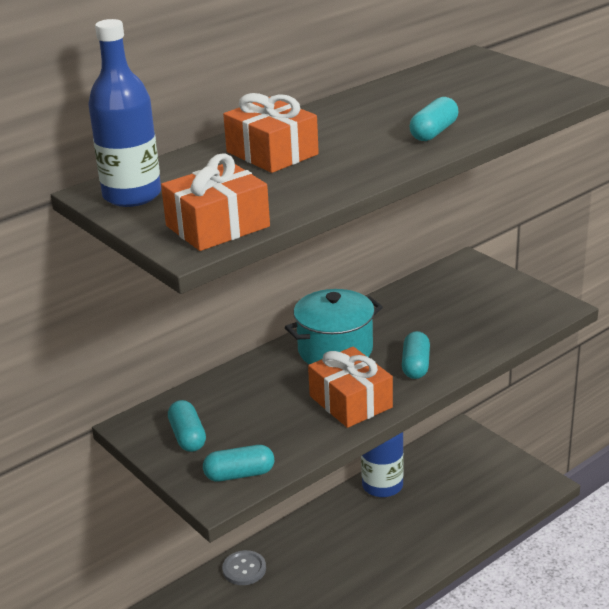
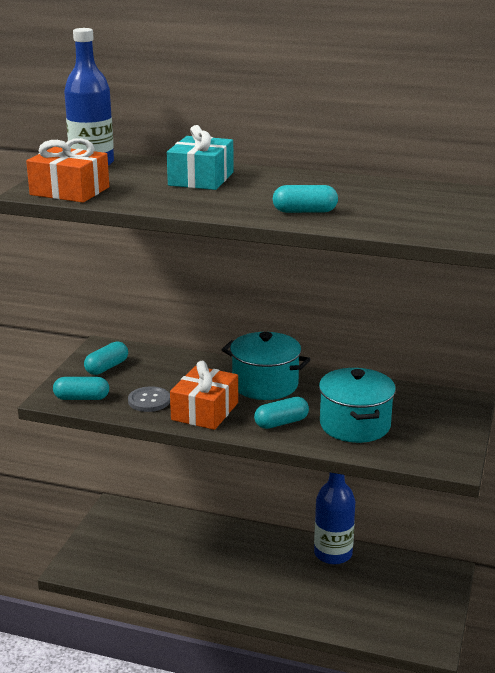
camera: 55 degrees right, 5 degrees down
turquoise capsule [203,445,274,482] -> turquoise capsule turned 45 degrees counterclockwise [53,377,109,400]
grey button [222,550,266,585] -> grey button moved to [128,386,170,412]
orange gift [223,93,319,173] -> turquoise gift [167,125,234,190]
none -> turquoise pot [319,368,396,443]

